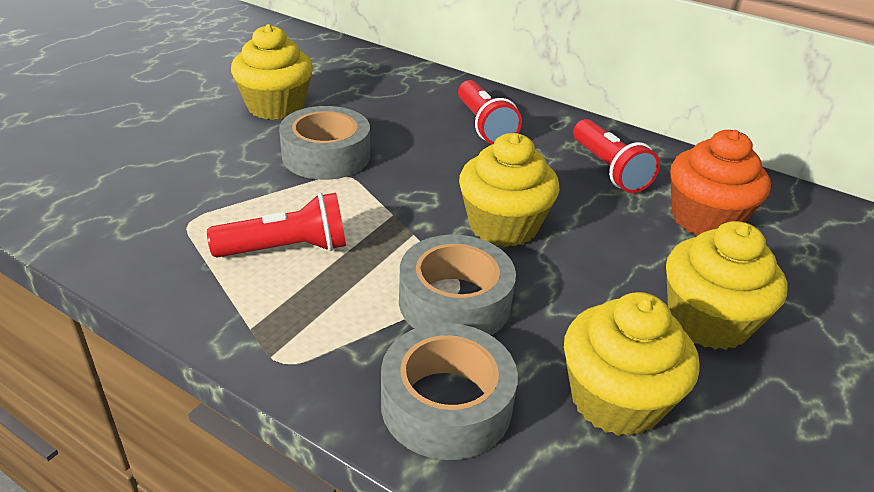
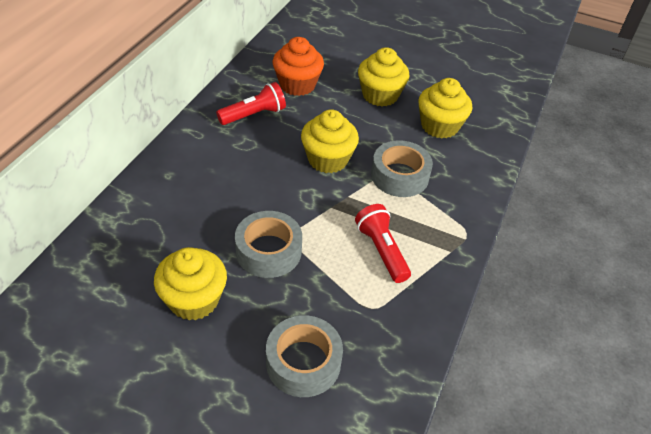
camera: 100 degrees left, 10 degrees up
grey tape [381,323,518,460] -> grey tape moved to [266,315,343,397]
red flashlight [458,80,522,144] -> none

